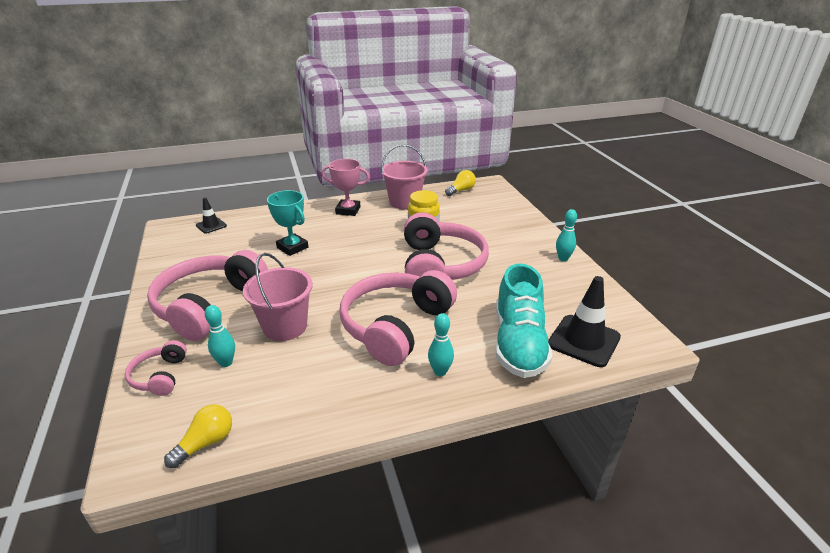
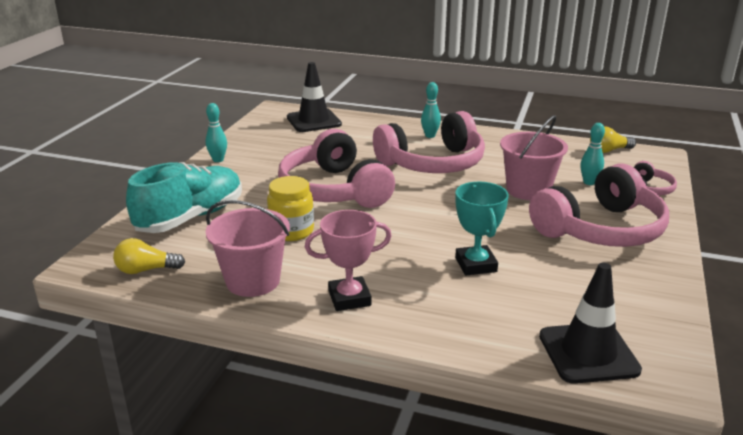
camera: 145 degrees left, 5 degrees down
black traffic cone [196,197,227,234] -> black traffic cone [539,263,642,384], size x1.81
pink trophy [322,159,370,216] -> pink trophy turned 60 degrees counterclockwise [305,210,392,311]
pink headphones [404,212,489,280] -> pink headphones turned 60 degrees counterclockwise [278,129,395,208]
turquoise shoe [496,263,552,378] -> turquoise shoe moved to [126,162,242,233]

